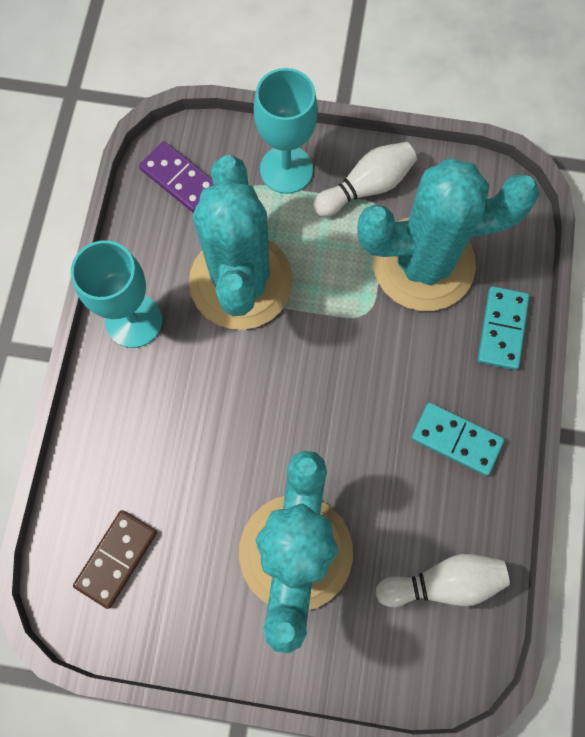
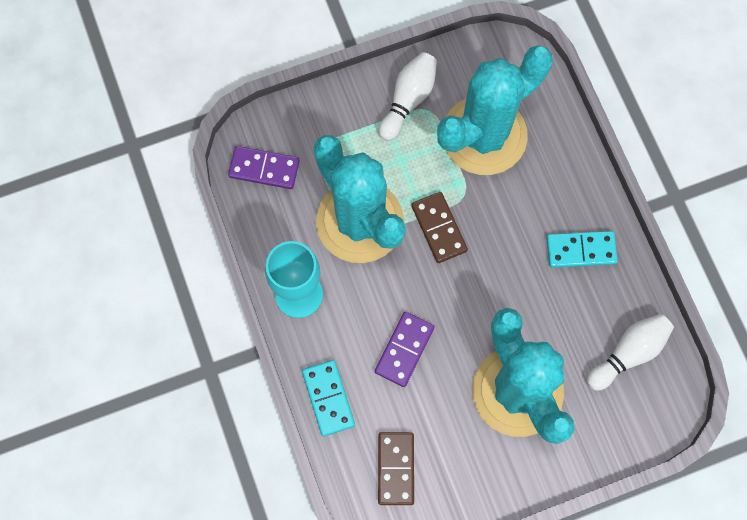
camera: 30 degrees left, 0 degrees up
turquoise goblet [254,68,318,194] -> none
turquoise domino [478,286,529,370] -> turquoise domino moved to [302,360,355,436]
none -> purple domino [375,312,435,387]
none -> brown domino [411,192,468,263]

